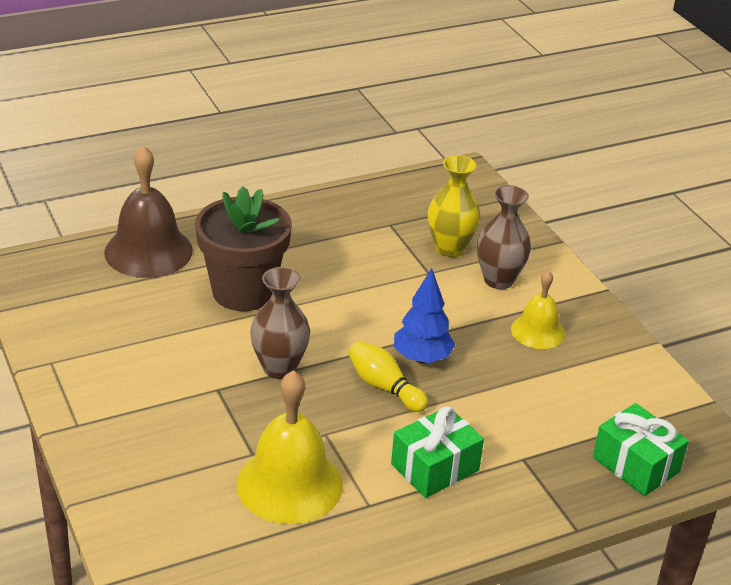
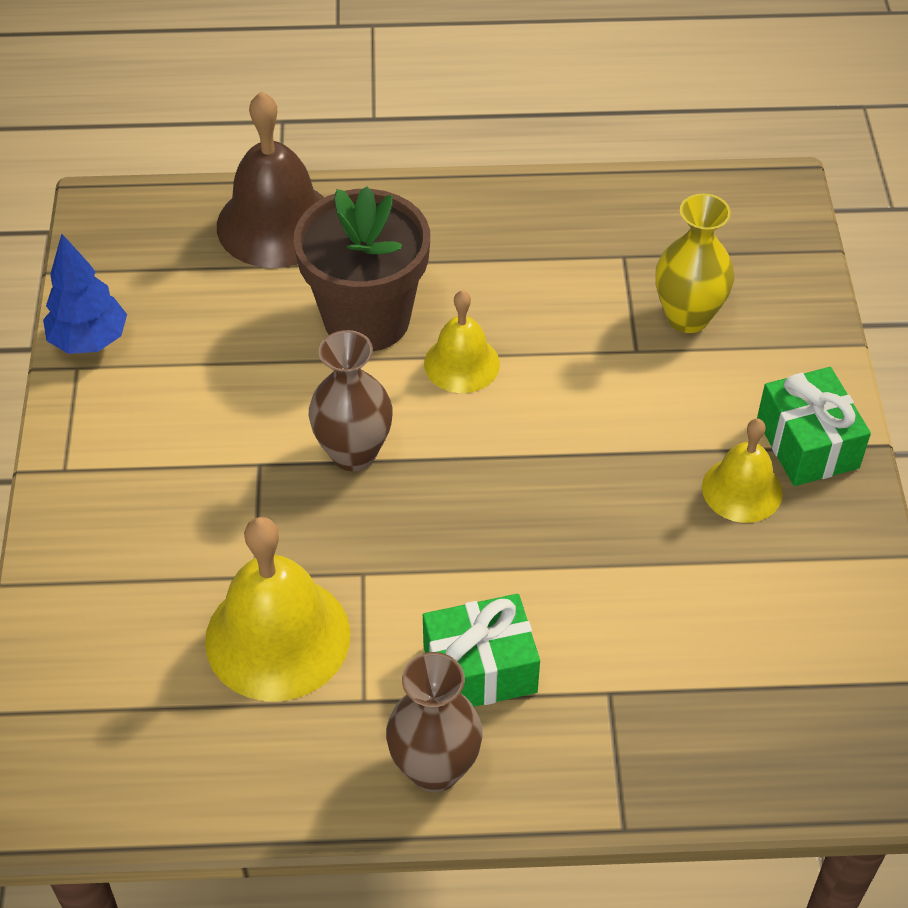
camera: 25 degrees right, 15 degrees up
yellow bowling pin [348,341,428,412] -> none
blue tree [394,268,455,363] -> blue tree moved to [43,234,127,354]
brown vase [477,185,531,289] -> brown vase moved to [386,652,483,792]
green gift [593,403,689,496] -> green gift moved to [757,367,871,486]
none -> yellow bell [424,290,500,393]

